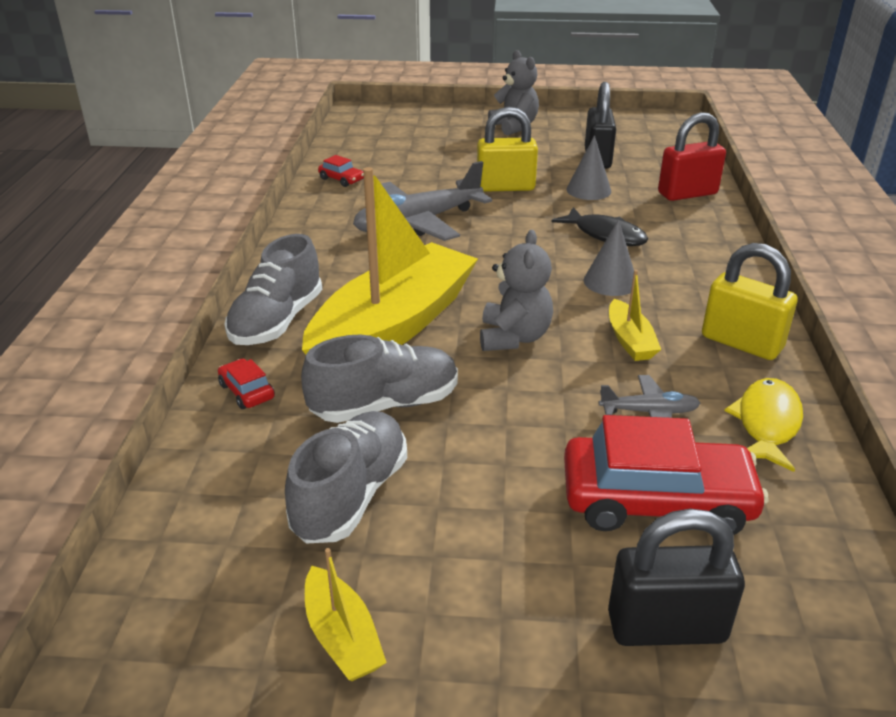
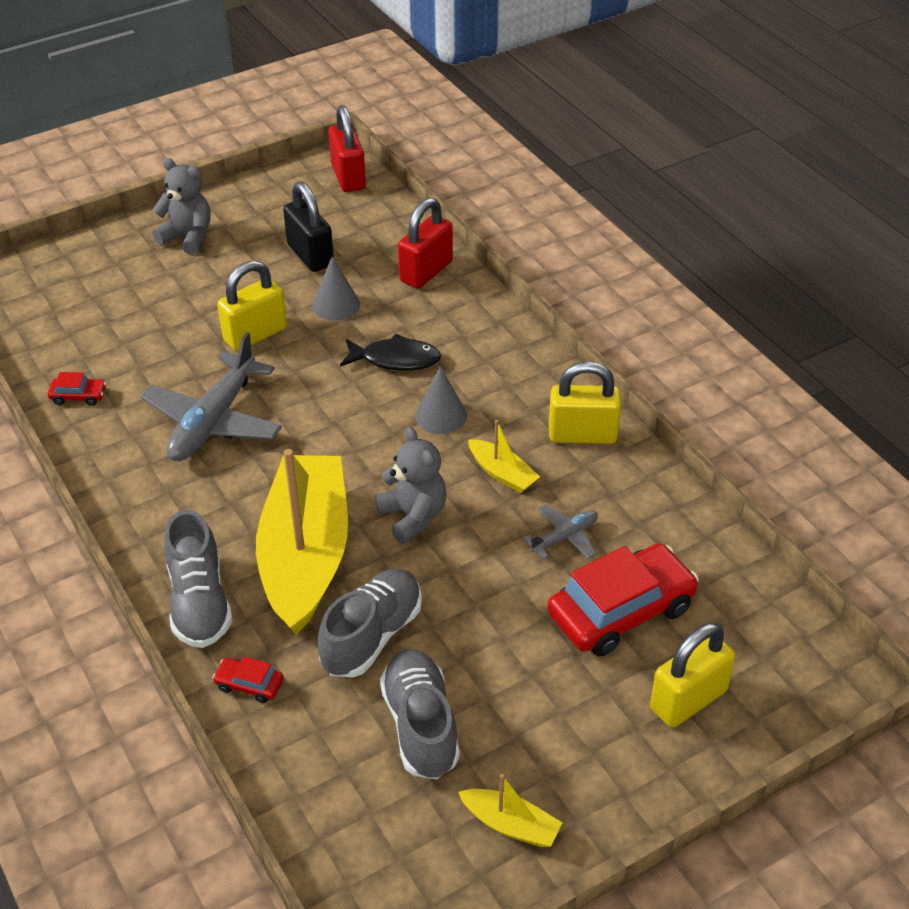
camera: 35 degrees left, 10 degrees up
black padlock [608,509,745,646] -> yellow padlock [650,623,735,728]
yellow fish [724,378,803,472] -> none
none -> red padlock [329,105,366,192]

